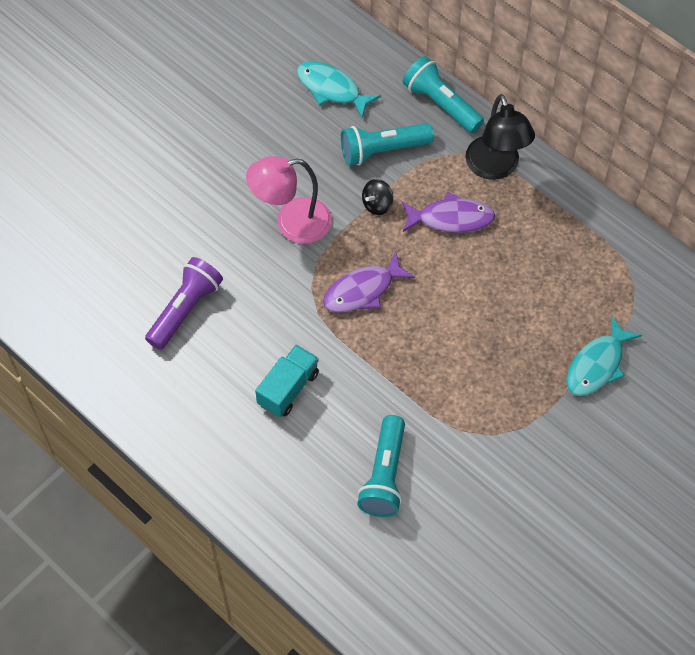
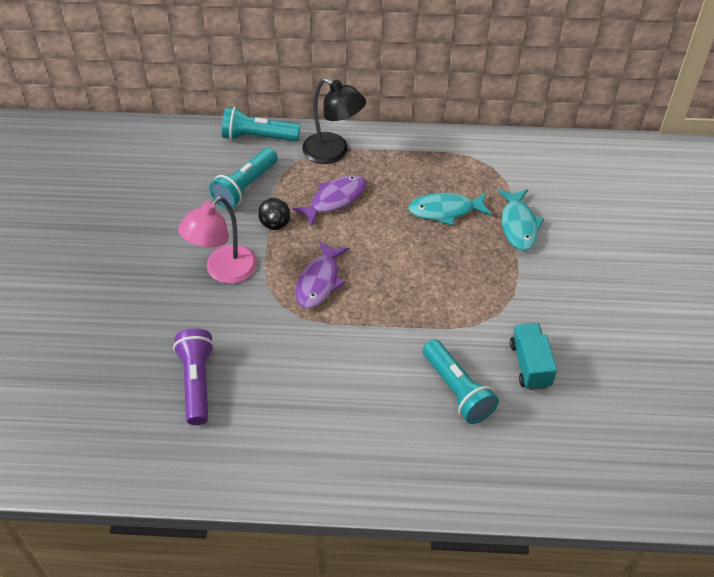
camera: 40 degrees left, 10 degrees down
turquoise truck [255,345,319,417] -> turquoise truck moved to [510,323,557,390]
turquoise fish [297,61,381,118] -> turquoise fish moved to [408,192,492,226]

